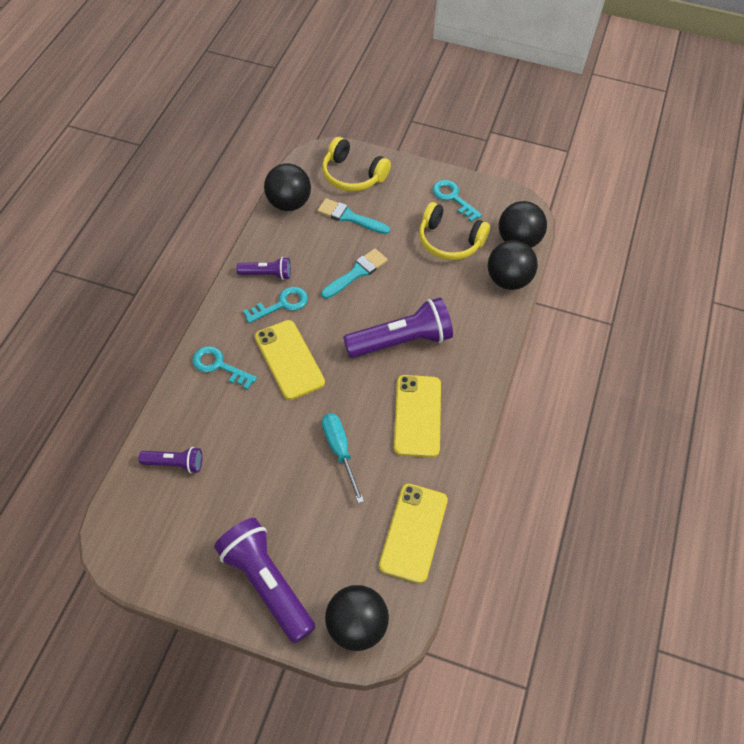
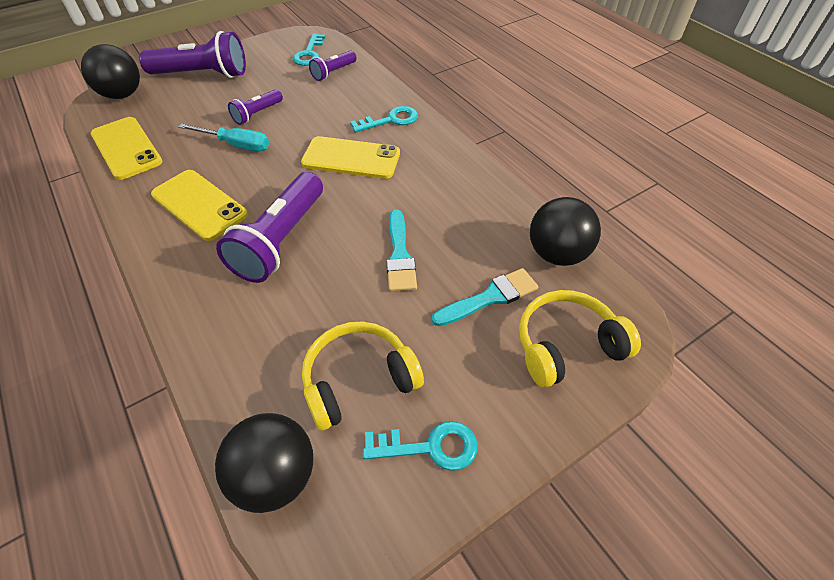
camera: 130 degrees right, 5 degrees down
purple flashlight [237,257,291,280] -> purple flashlight moved to [228,89,283,125]
turquoise key [243,287,308,323] -> turquoise key moved to [292,33,326,66]
black ball [488,240,538,290] -> none

